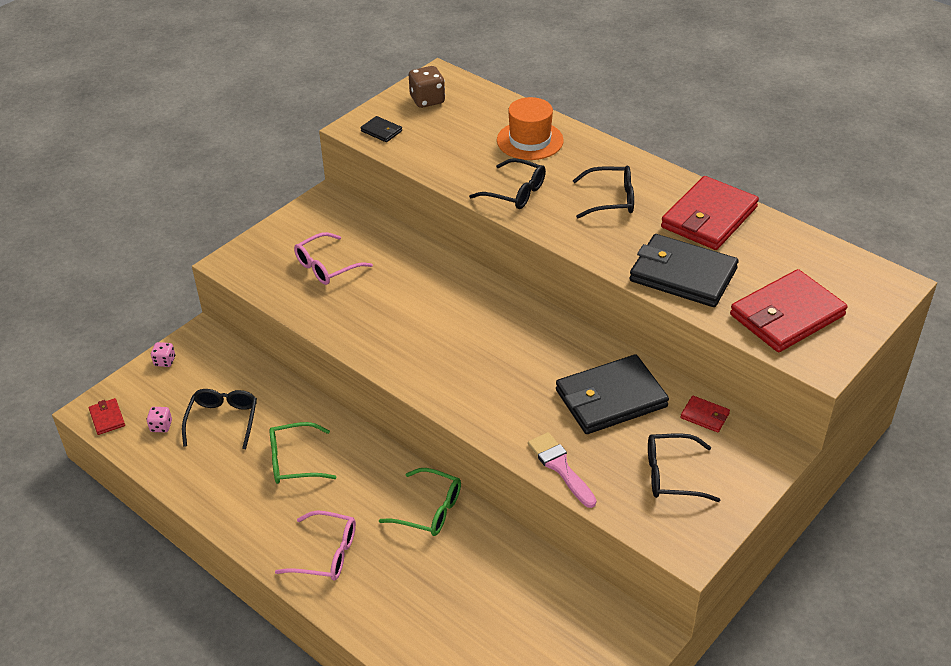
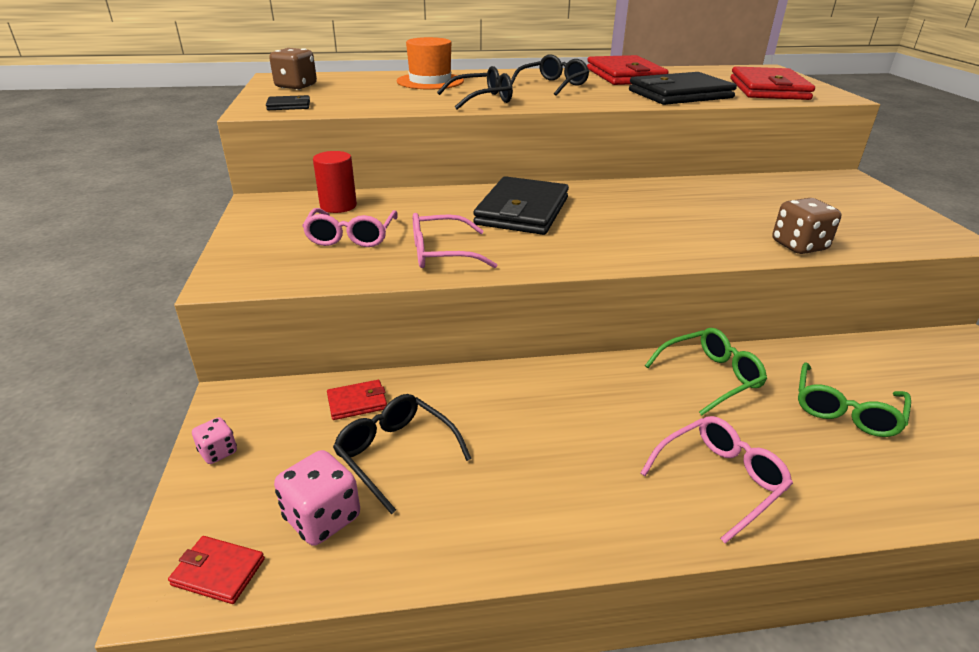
camera: 50 degrees left, 10 degrees down
pink dice [147,407,172,432] -> pink dice [274,450,360,546], size x1.74
green glasses [270,422,336,484] -> green glasses moved to [798,362,911,437]
pink brush [528,432,597,508] -> brown dice [772,198,842,254]
black wallet [556,354,669,434] -> black wallet moved to [473,176,569,235]
black glasses [648,433,720,502] -> none
red wallet [680,396,730,432] -> red wallet moved to [327,380,387,420]
none -> red cylinder [313,151,357,213]
none -> pink glasses [413,213,497,268]

